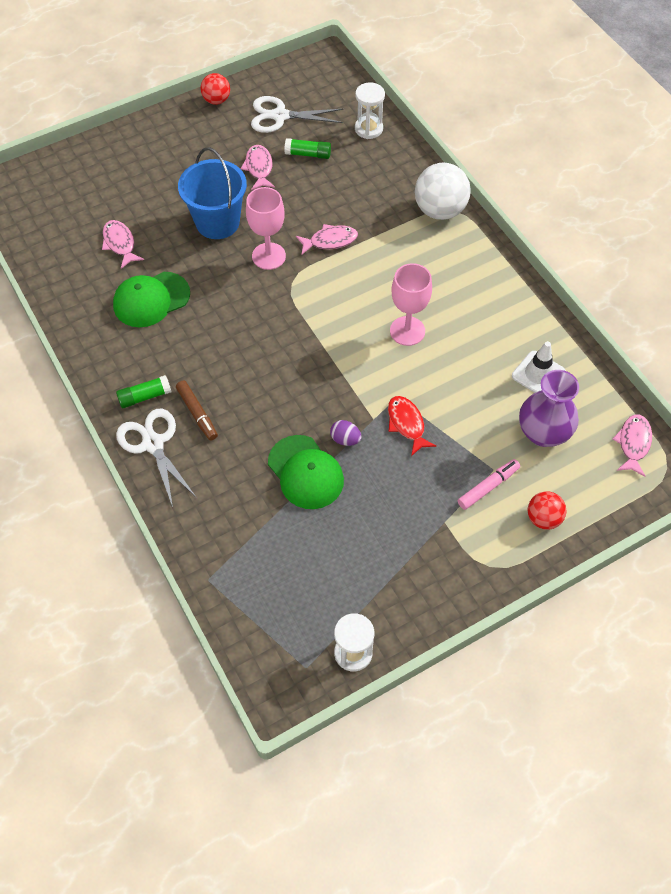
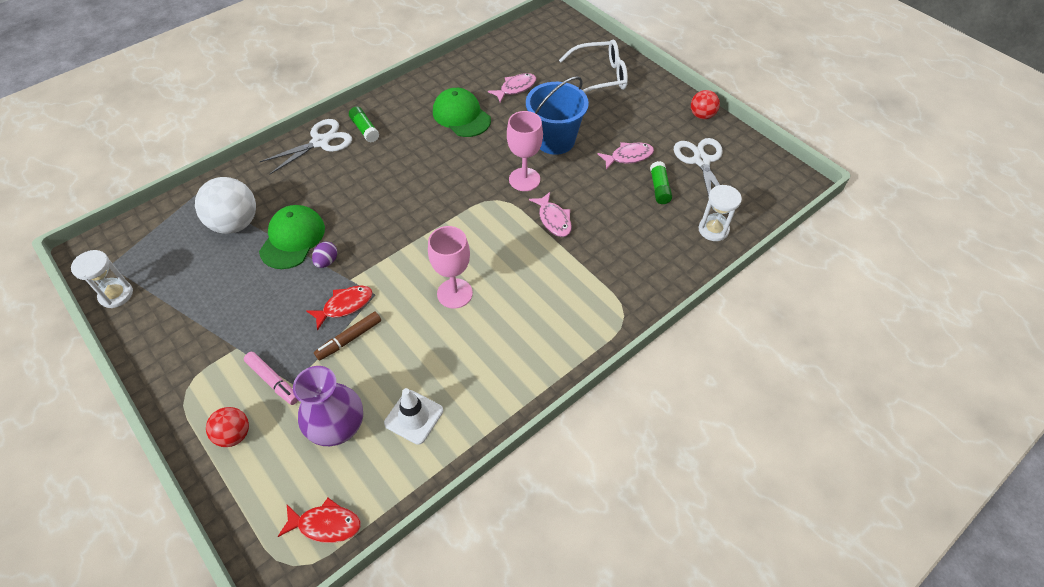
camera: 80 degrees right, 5 degrees down
brown marker [176,381,218,441] -> brown marker moved to [314,312,381,361]
green cap [268,435,344,509] -> green cap turned 150 degrees clockwise [259,205,325,269]
white ball [415,162,471,220] -> white ball moved to [195,177,256,234]
pink fish [613,415,652,477] -> red fish [278,498,361,543]
none -> white glasses [559,40,628,93]

